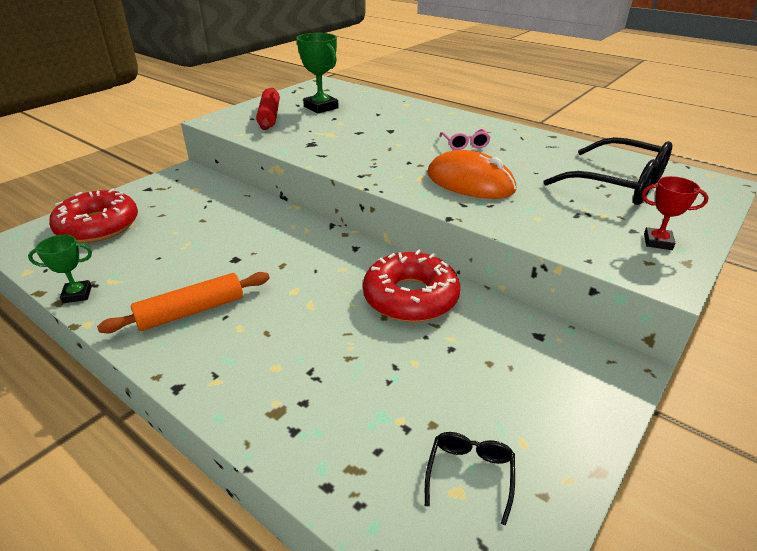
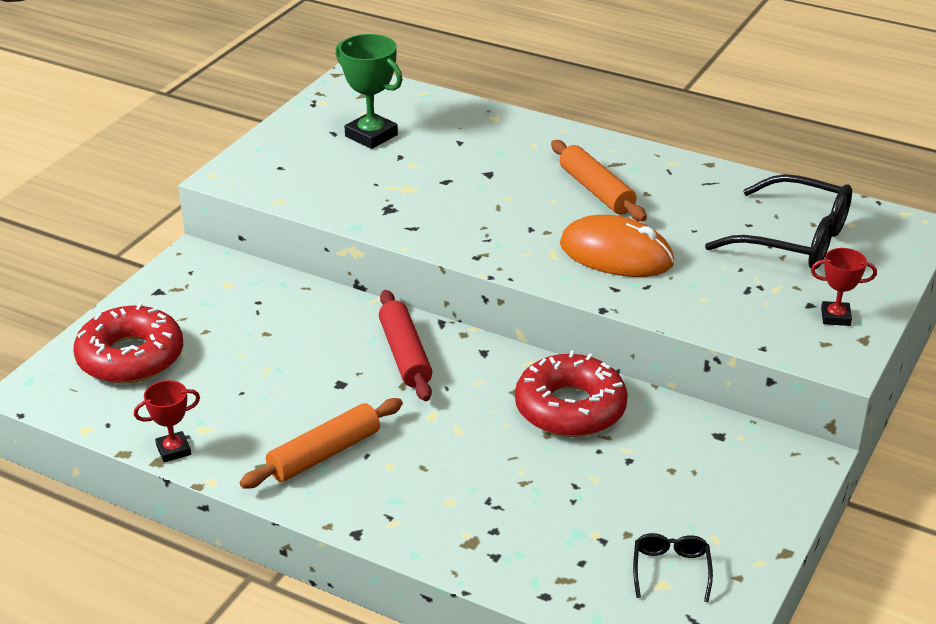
camera: 10 degrees left, 0 degrees up
green trophy [28,235,92,303] -> red trophy [134,380,200,462]
red rolling pin [256,88,280,130] -> red rolling pin moved to [379,290,432,401]
pink glasses [439,129,491,150] -> orange rolling pin [551,140,647,221]

